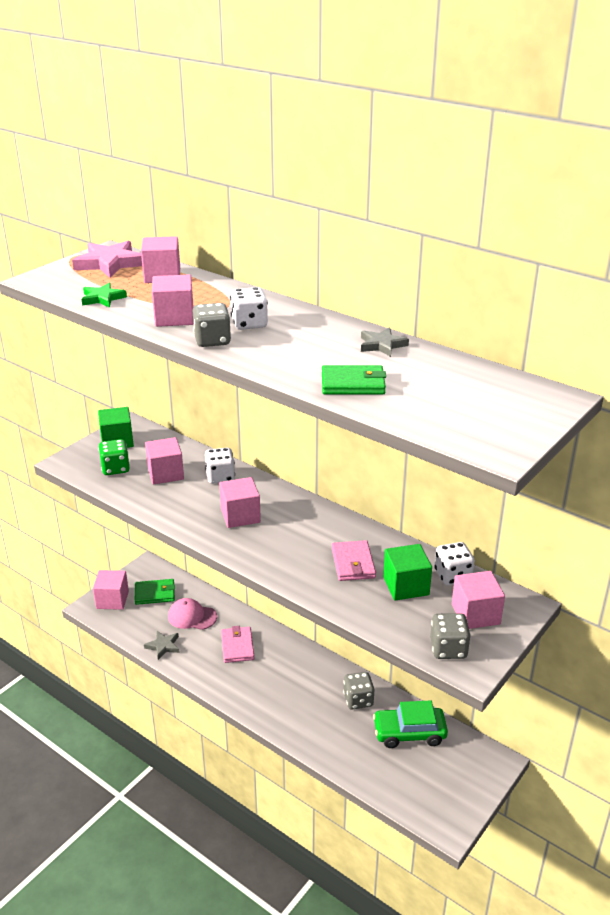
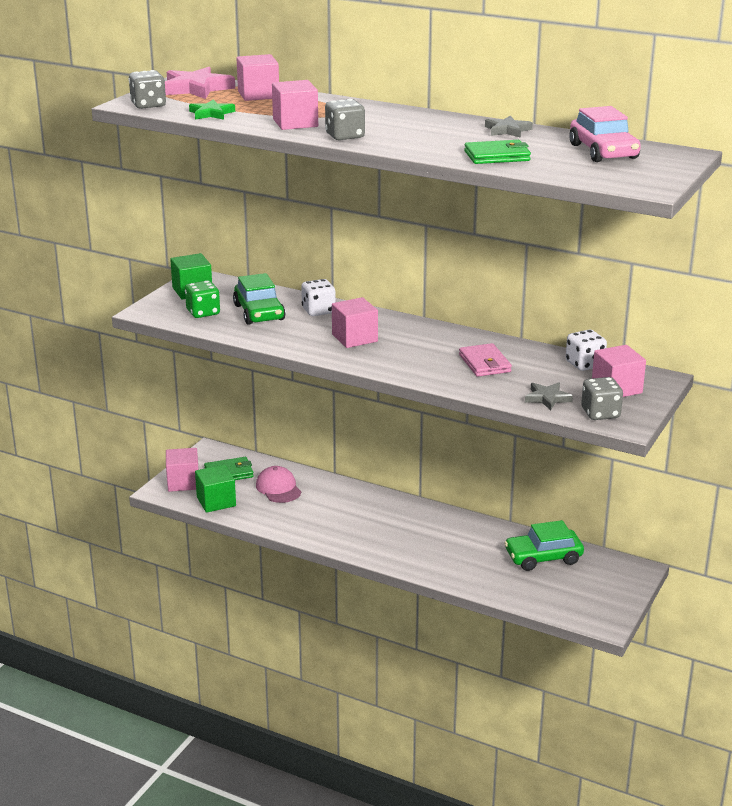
camera: 10 degrees left, 5 degrees down
grey star [144,631,180,660] -> grey star moved to [525,383,573,410]
pink cube [145,437,184,485] -> green car [233,273,286,325]
pink cap [168,598,217,630] -> pink cap turned 60 degrees clockwise [256,466,301,503]
pink wallet [221,626,255,663] -> none
white dice [230,287,268,330] -> none
grey dice [343,672,374,710] -> grey dice moved to [129,70,166,109]
green cube [383,544,432,601] -> green cube moved to [195,464,236,513]
none -> pink car [569,106,641,162]

